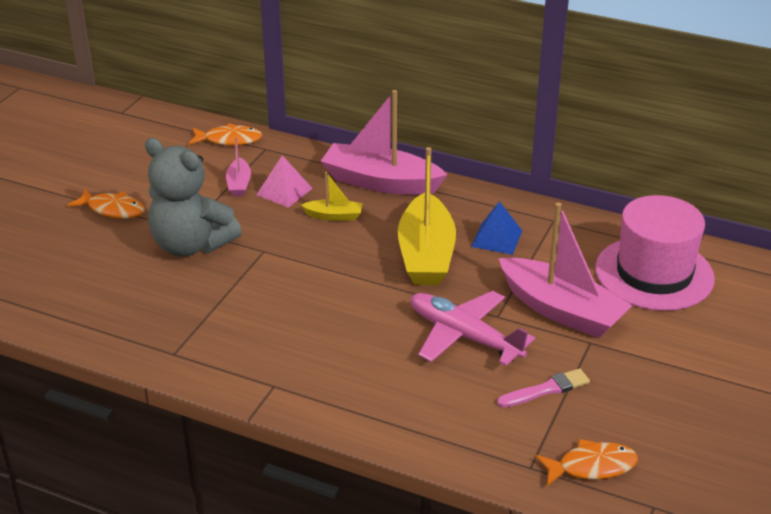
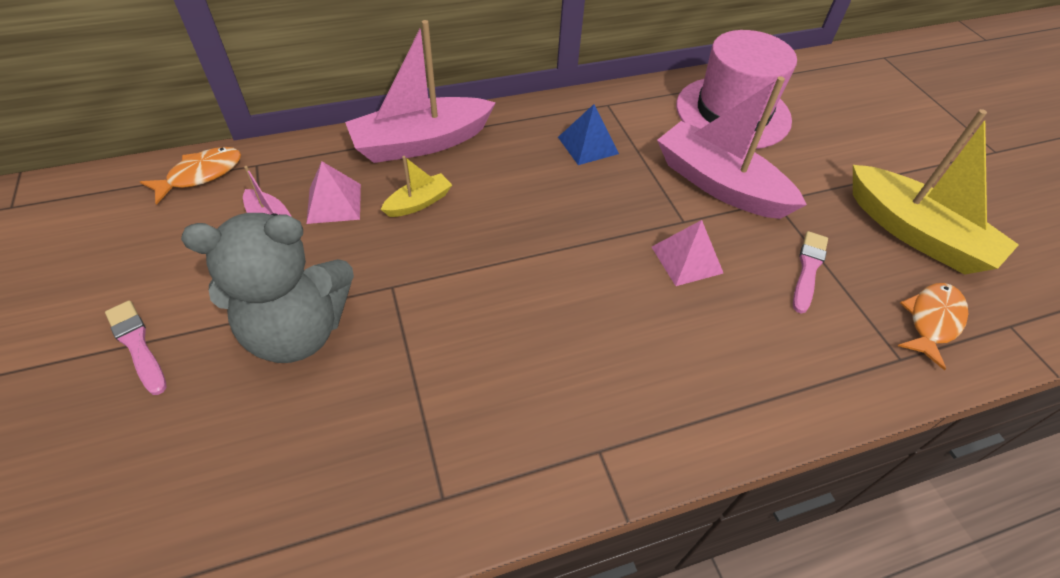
camera: 45 degrees left, 15 degrees up
orange fish [68,189,145,219] -> pink brush [105,300,167,395]
yellow boat [398,147,456,285] -> yellow boat moved to [853,109,1019,275]
pink plane [411,291,535,366] -> pink pyramid [652,220,724,286]
pink boat [499,203,632,338] -> pink boat turned 135 degrees counterclockwise [657,76,807,219]

